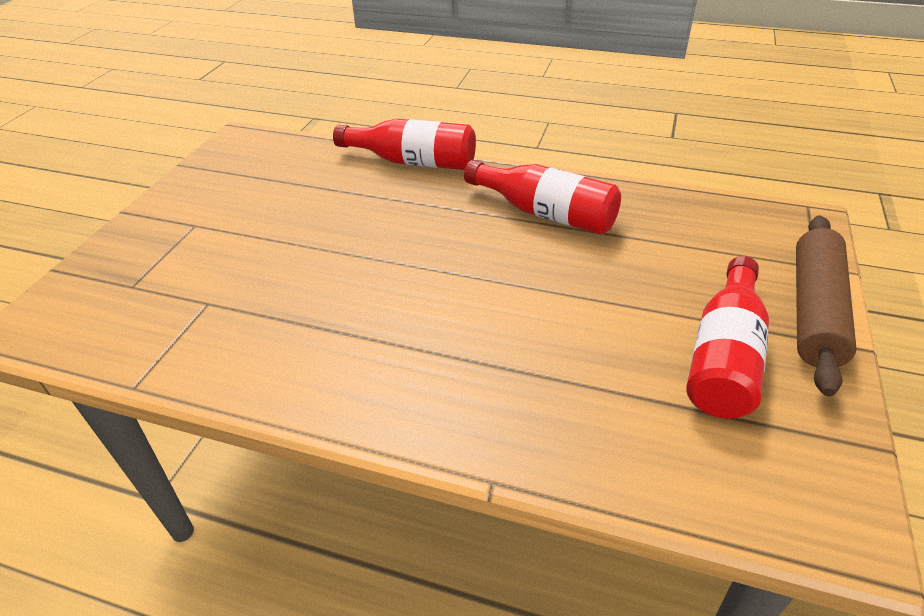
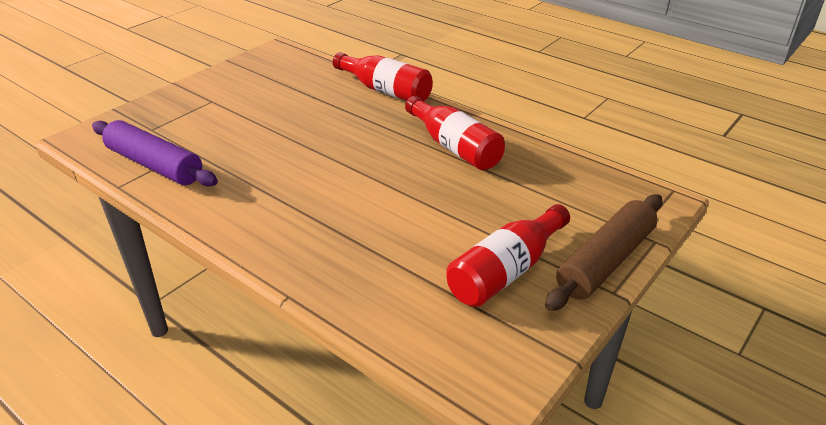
camera: 20 degrees right, 5 degrees down
none -> purple rolling pin [92,120,218,186]

